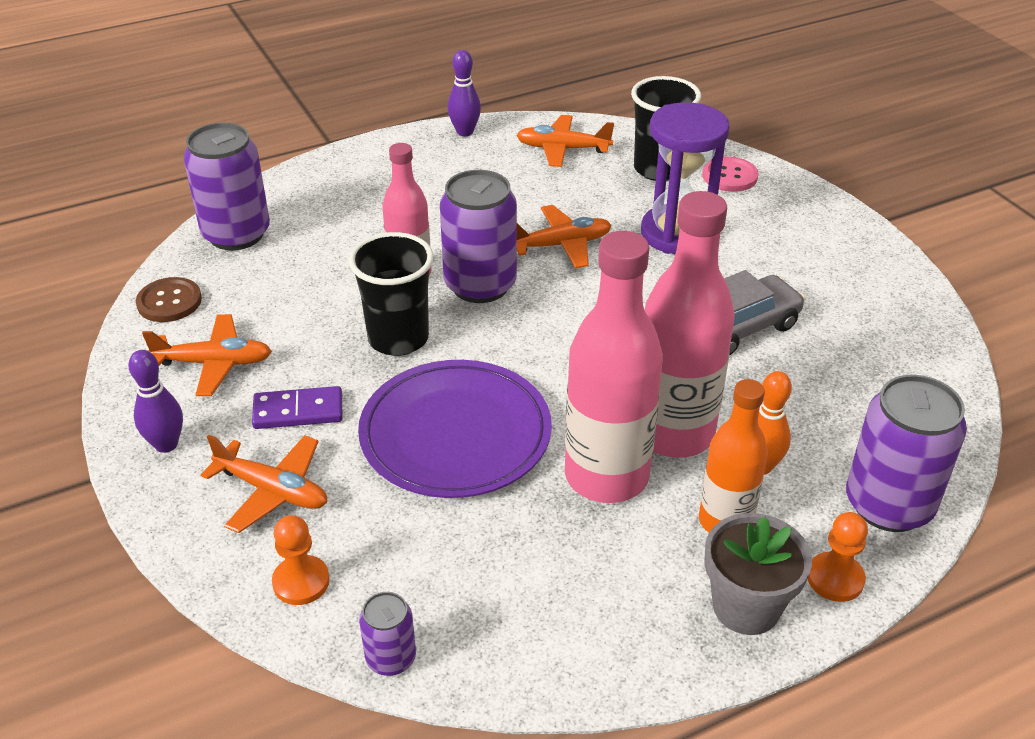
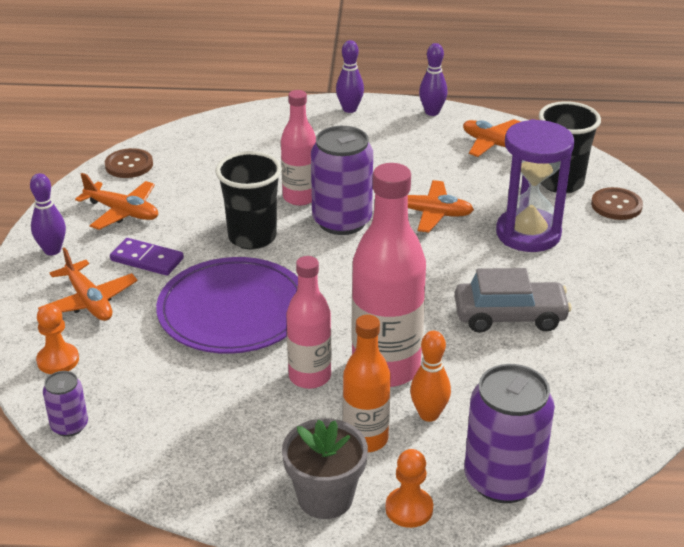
camera: 30 degrees right, 5 degrees down
purple can [183,123,270,250] -> none
pink bottle [565,231,663,503] -> pink bottle [286,256,331,389], size x0.61
pink button [702,156,758,192] -> brown button [591,187,643,220]
none -> purple bowling pin [336,40,364,113]

